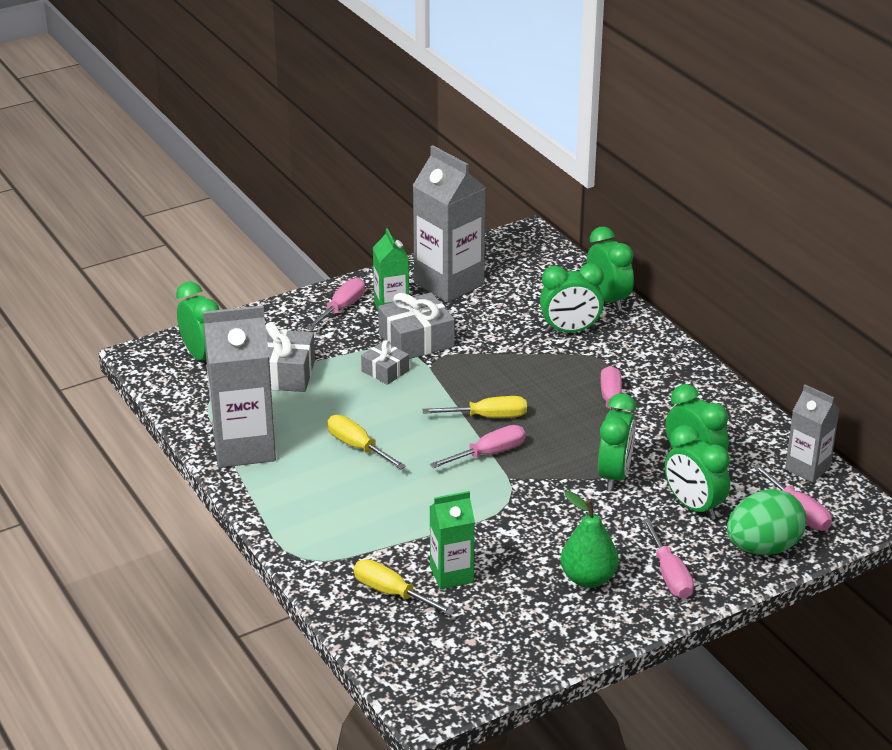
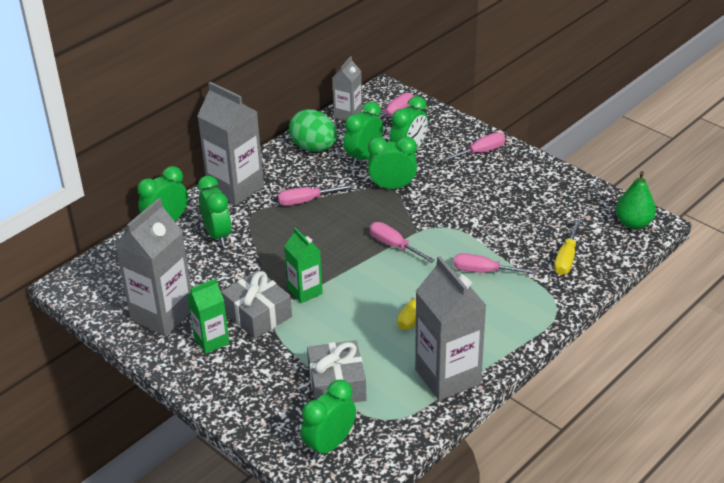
camera: 105 degrees left, 5 degrees up
pink screwdriver [306,278,365,330] -> pink screwdriver moved to [454,253,537,274]
grey gift [361,340,409,385] -> none
yellow screwdriver [422,396,527,418] -> none
green carton [429,491,475,589] -> green carton moved to [284,228,323,303]
green pear [560,491,619,588] -> green pear moved to [616,171,656,229]
green egg [727,489,806,555] -> green egg moved to [289,109,337,152]
none -> grey carton [197,82,264,206]

